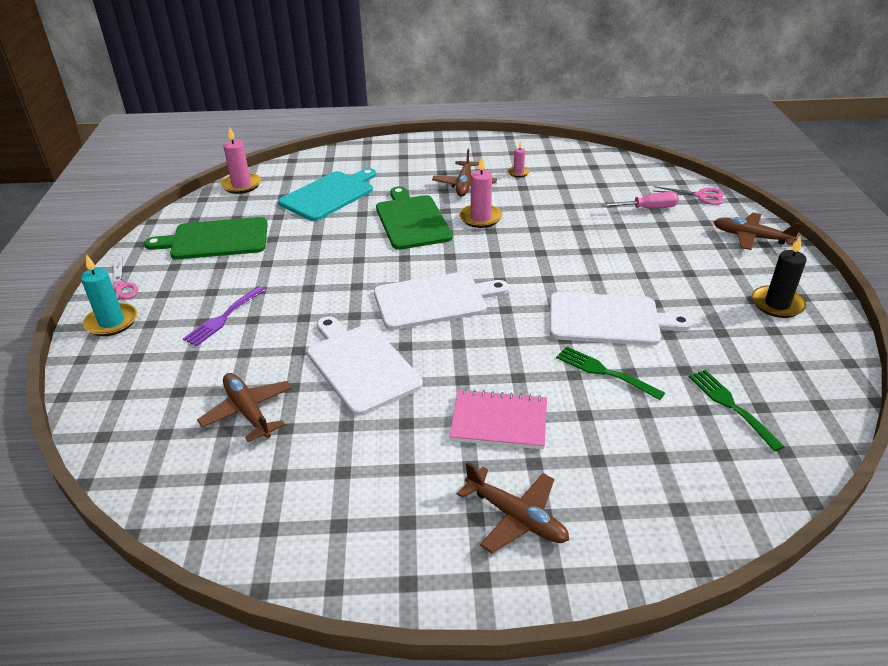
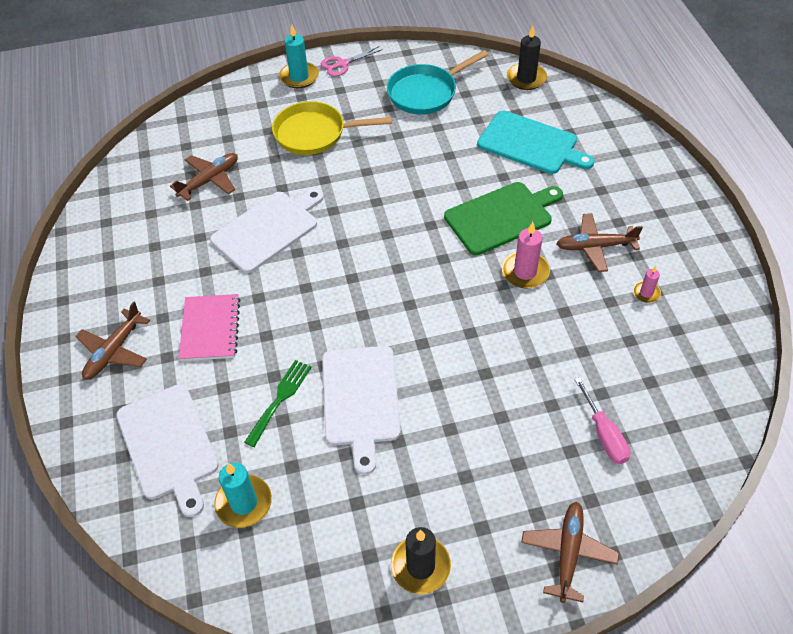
camera: 80 degrees right, 15 degrees up
green cutting board [144,217,268,259] -> turquoise pan [387,50,489,115]
purple fork [183,286,266,346] -> yellow pan [272,101,392,155]
pink candle [221,126,261,194] -> black candle [507,26,547,90]
white cutting board [374,272,509,330] -> white cutting board moved to [116,384,219,517]
pink scissors [654,186,724,205] -> none
green fork [689,370,785,452] -> turquoise candle [214,463,272,528]

